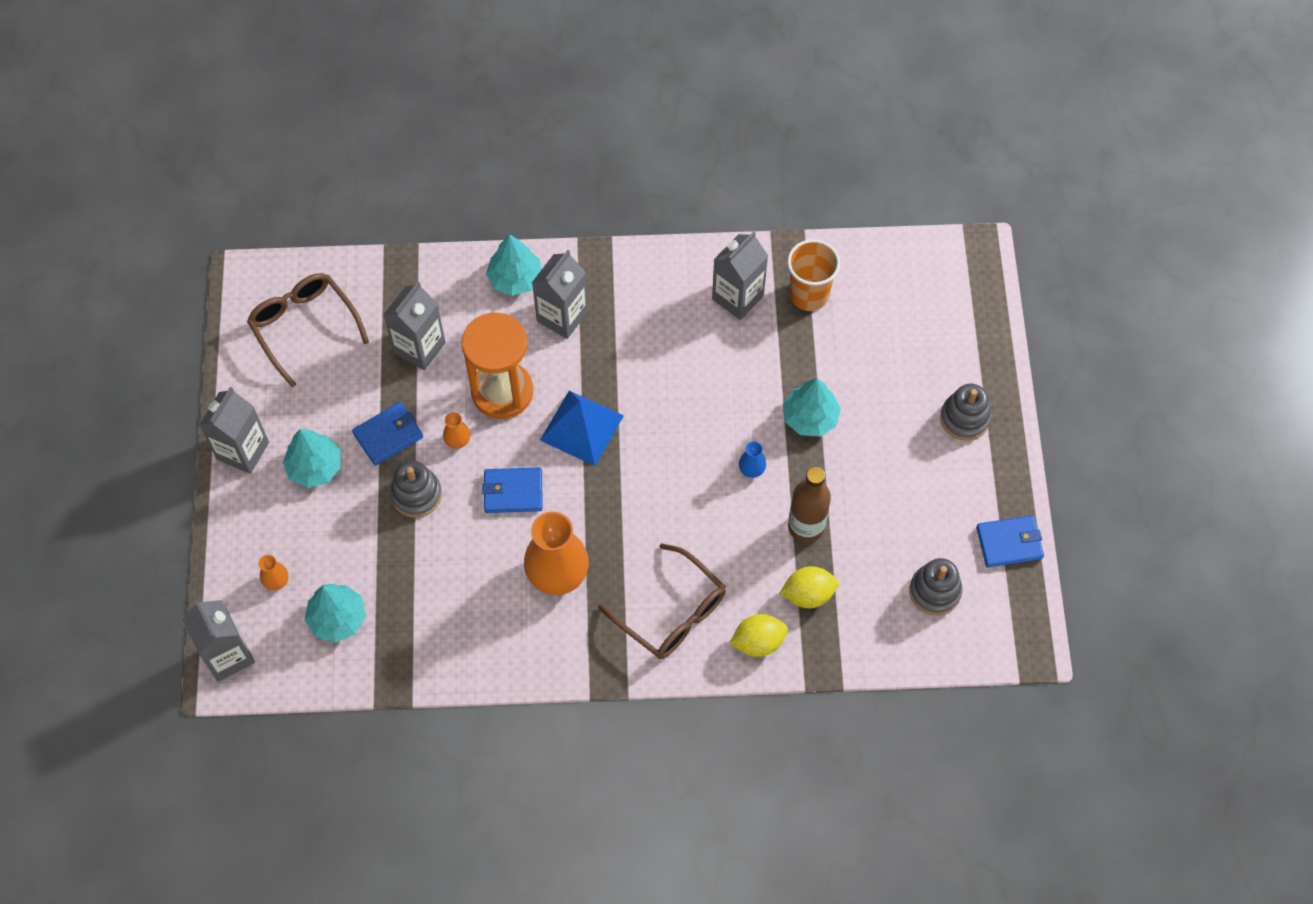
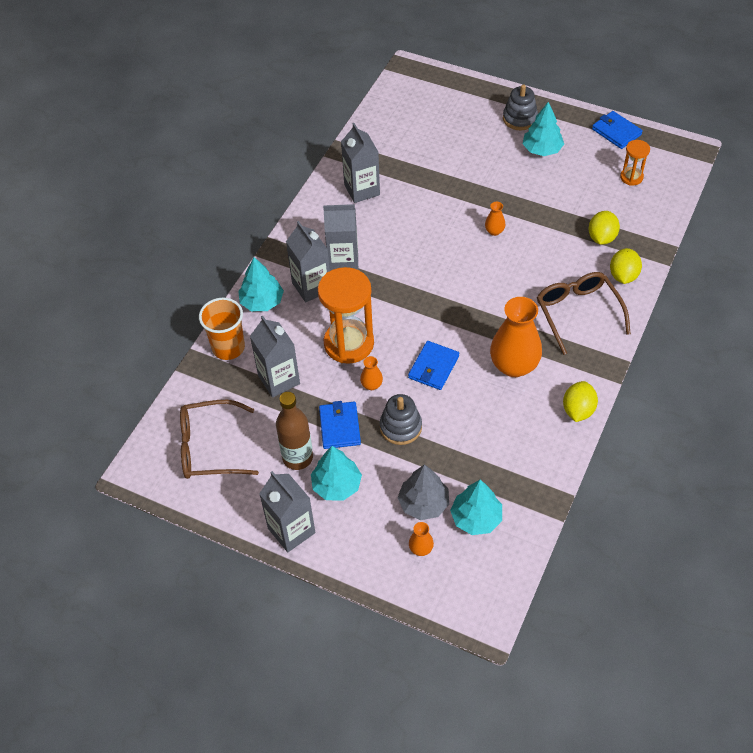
camera: 60 degrees left, 10 degrees down
grey carton [182,600,255,681] -> grey carton moved to [323,204,358,271]
blue pyramid [540,391,624,466] -> none
brown glasses [598,543,726,659] -> brown glasses turned 90 degrees counterclockwise [537,272,631,355]
blue vase [739,441,766,478] -> orange vase [485,202,505,236]
turquoise tree [783,378,841,437] -> turquoise tree moved to [523,102,564,156]
orange cup [787,239,840,311] -> orange cup moved to [199,298,245,360]
brown bottle [788,467,831,543] -> brown bottle moved to [276,392,313,470]
grey stacking toy [909,558,962,616] -> orange hourglass [620,140,650,186]
blue wallet [976,515,1044,567] -> blue wallet turned 60 degrees counterclockwise [592,111,643,149]
none -> grey tree [397,464,449,520]
none -> yellow lemon [563,381,598,422]

